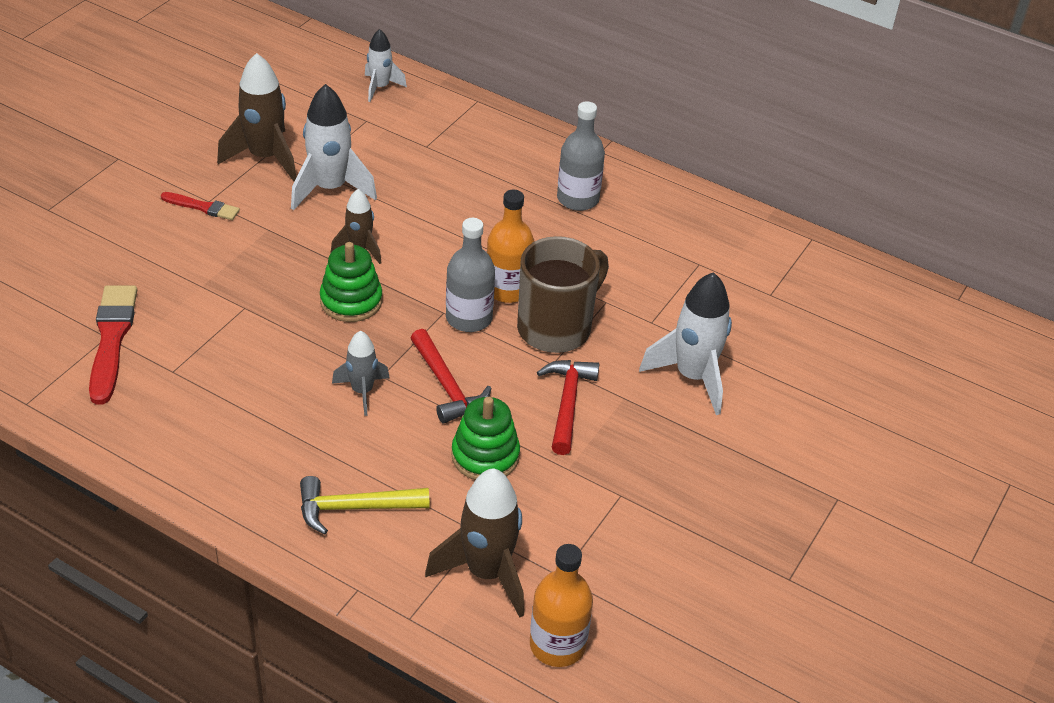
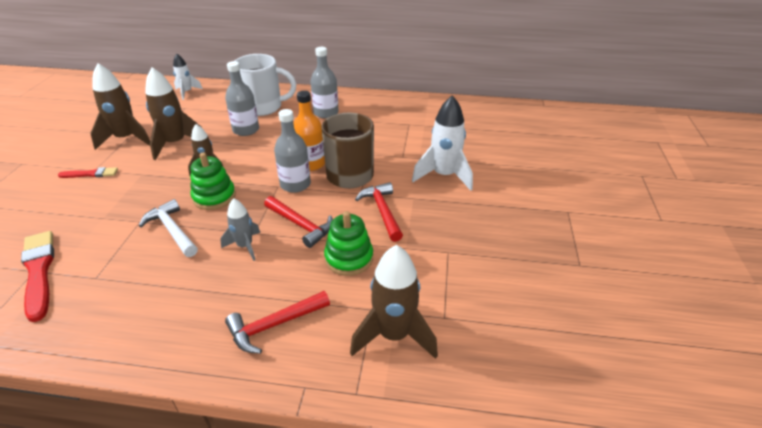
camera: 20 degrees left, 5 degrees down
white rocket [291,84,377,211] -> brown rocket [145,67,201,160]
yellow hammer [300,476,429,534] -> red hammer [225,291,330,354]
orange bottle [530,544,593,667] -> none
none -> white hammer [139,199,198,257]
none -> grey bottle [225,61,259,136]
none -> white mug [235,54,296,116]

